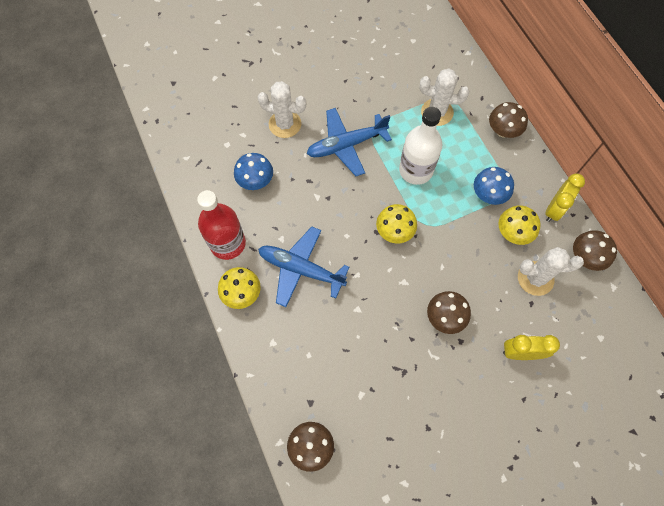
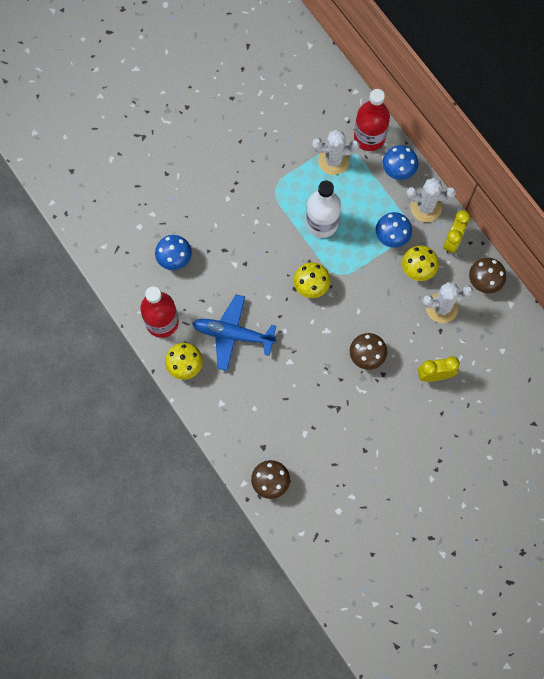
camera: 10 degrees left, 5 degrees up
white cactus [257,81,306,138] -> white cactus moved to [407,178,456,222]
blue plane [307,108,392,176] -> none
brown mushroom [489,102,528,138] -> blue mushroom [382,145,418,180]
none -> red bottle [354,89,390,151]

